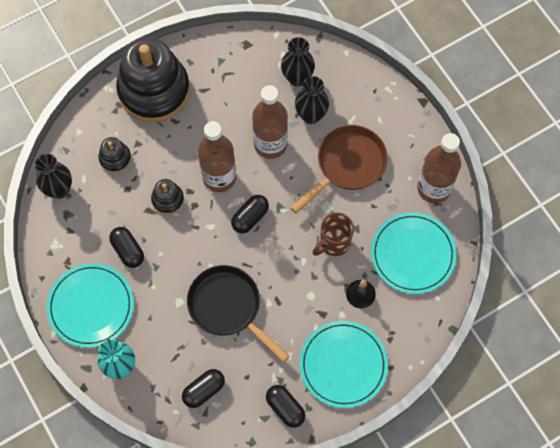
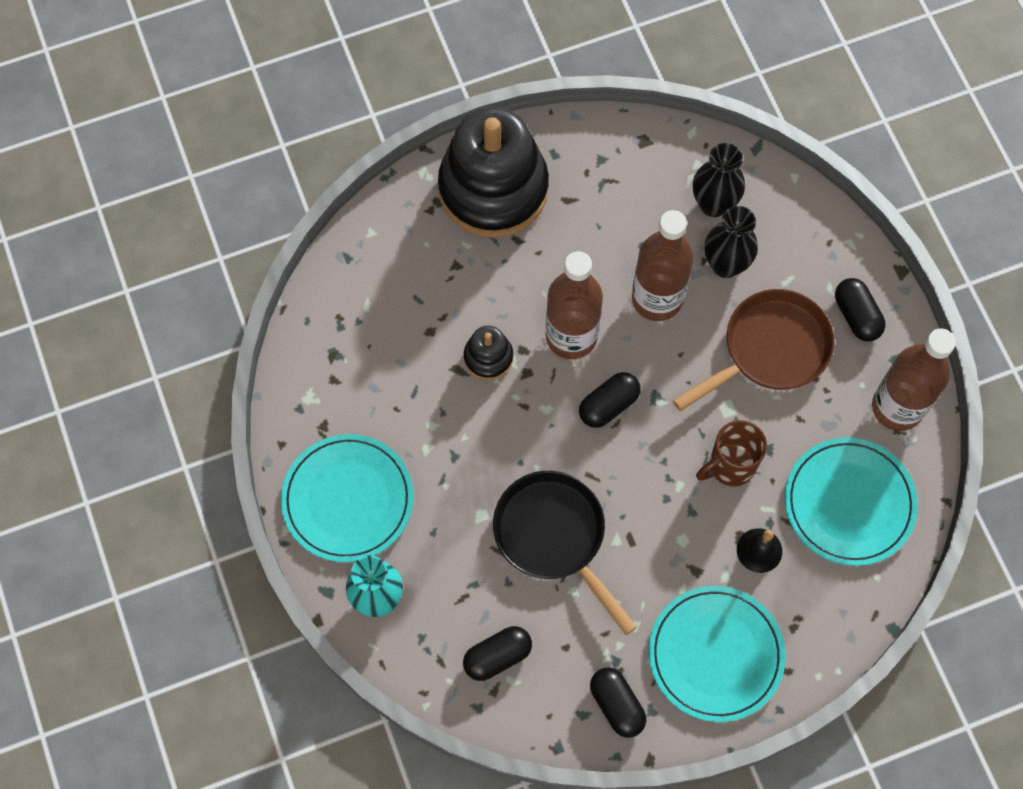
camera: 10 degrees right, 0 degrees up
black vase [35,154,72,199] -> none
black stacking toy [99,137,131,173] -> none
black capsule [109,227,144,268] -> black capsule moved to [835,278,885,341]

